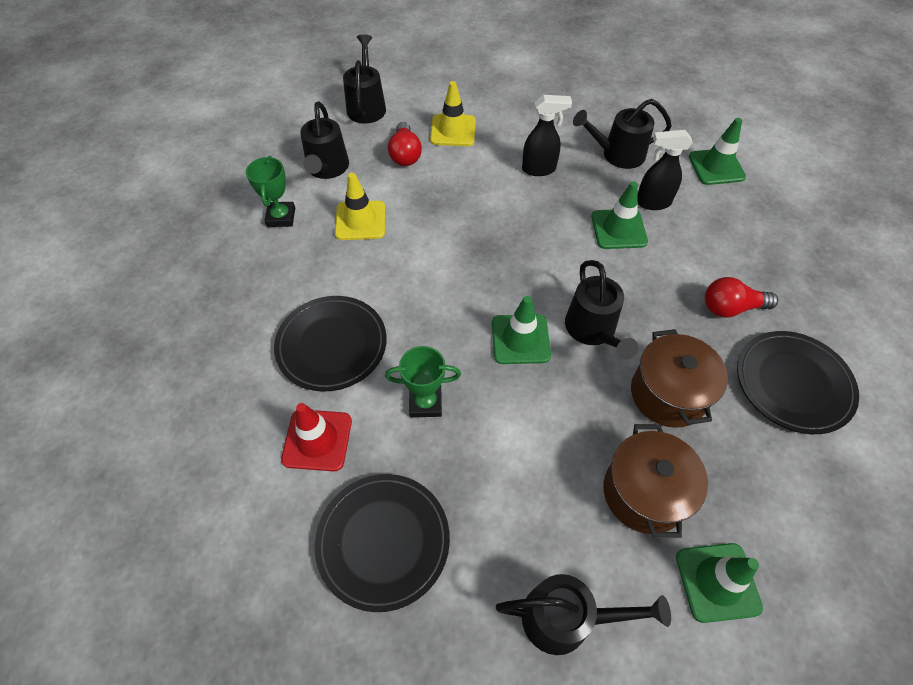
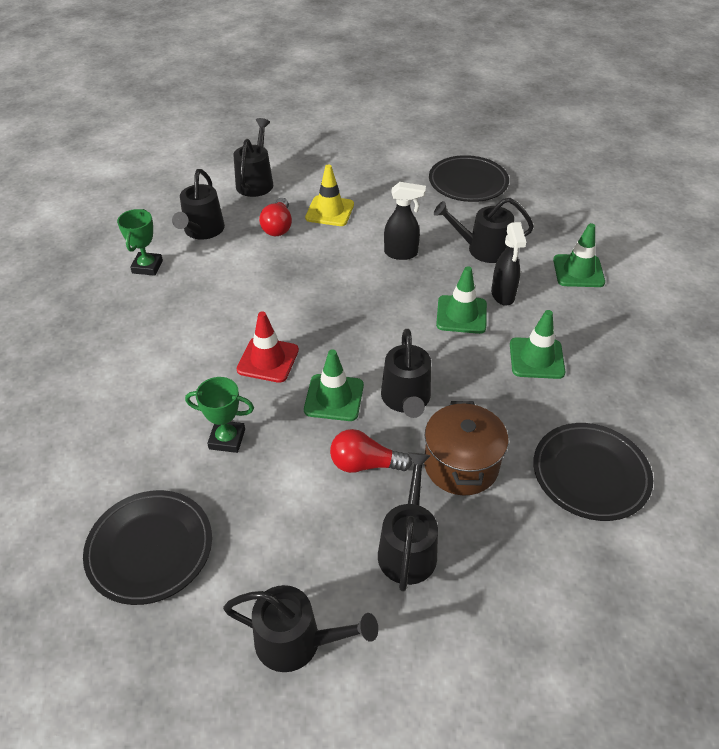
camera: 10 degrees right, 10 degrees down
black plate [274,296,387,392] -> black plate moved to [429,155,509,202]
red traffic cone [281,403,352,471] -> red traffic cone moved to [237,311,299,383]
yellow traffic cone [335,173,385,240] -> none
brown pot [603,424,708,538] -> black watering can [378,453,438,592]
black spray bottle [637,130,693,210] -> black spray bottle turned 105 degrees counterclockwise [491,222,526,306]
green traffic cone [676,543,763,623] -> green traffic cone moved to [510,310,566,379]
red light bulb [705,277,778,318] -> red light bulb moved to [330,429,412,473]

